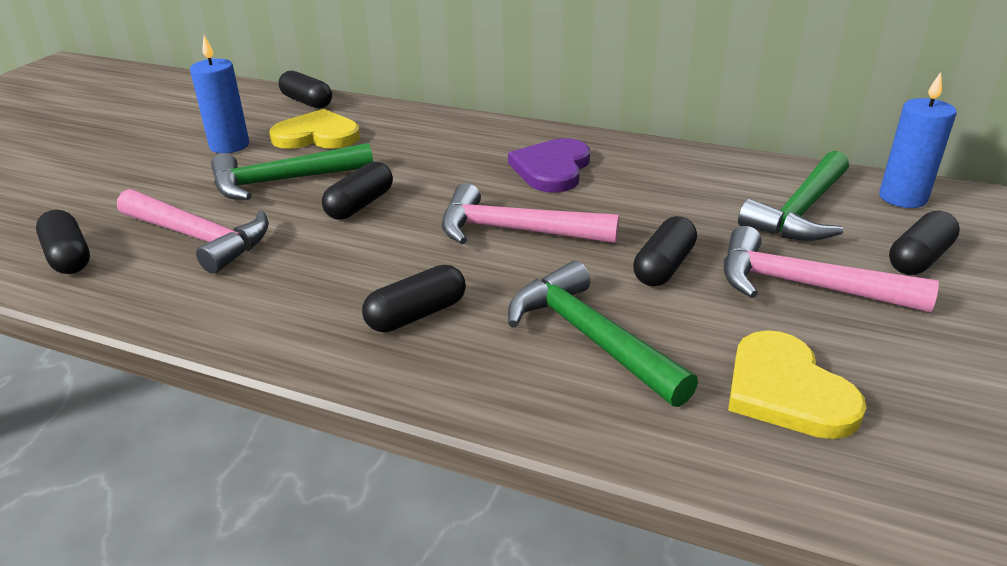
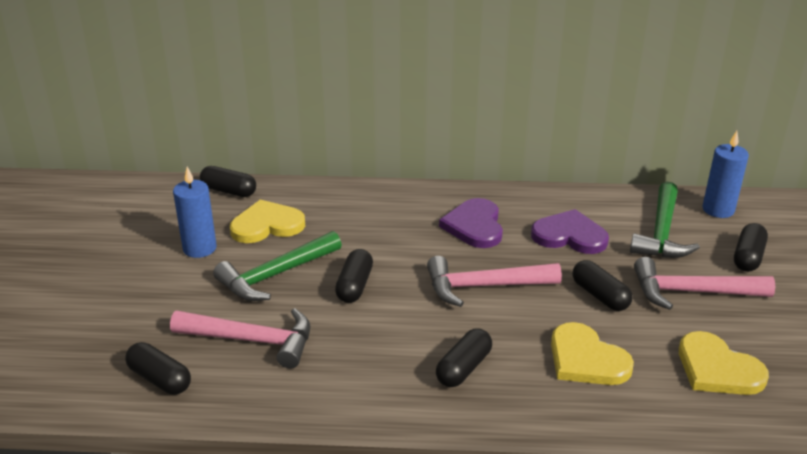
camera: 20 degrees left, 0 degrees up
green hammer [508,261,698,407] -> yellow heart [551,322,634,385]
black capsule [633,216,697,286] -> black capsule turned 45 degrees counterclockwise [572,260,632,311]
none -> purple heart [531,209,609,254]

